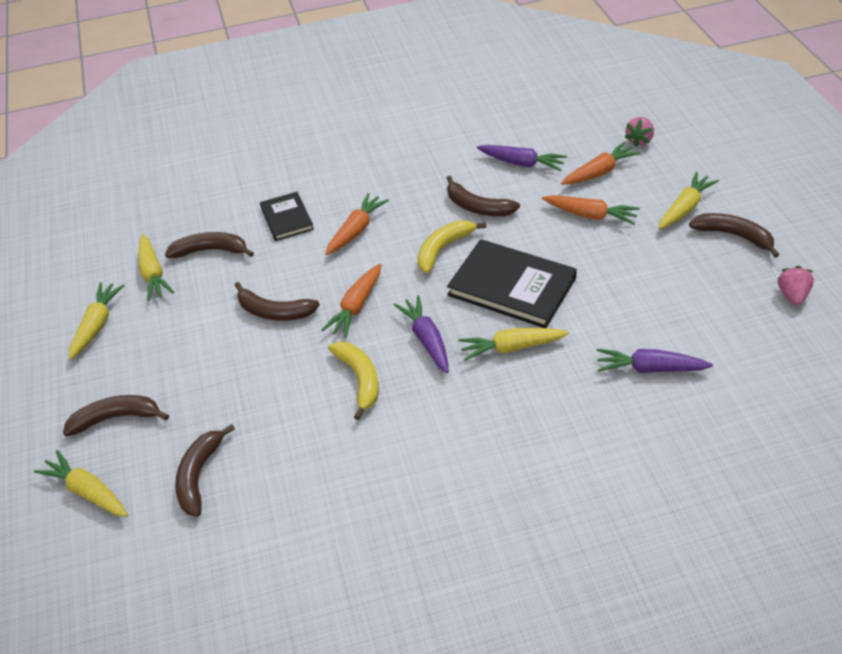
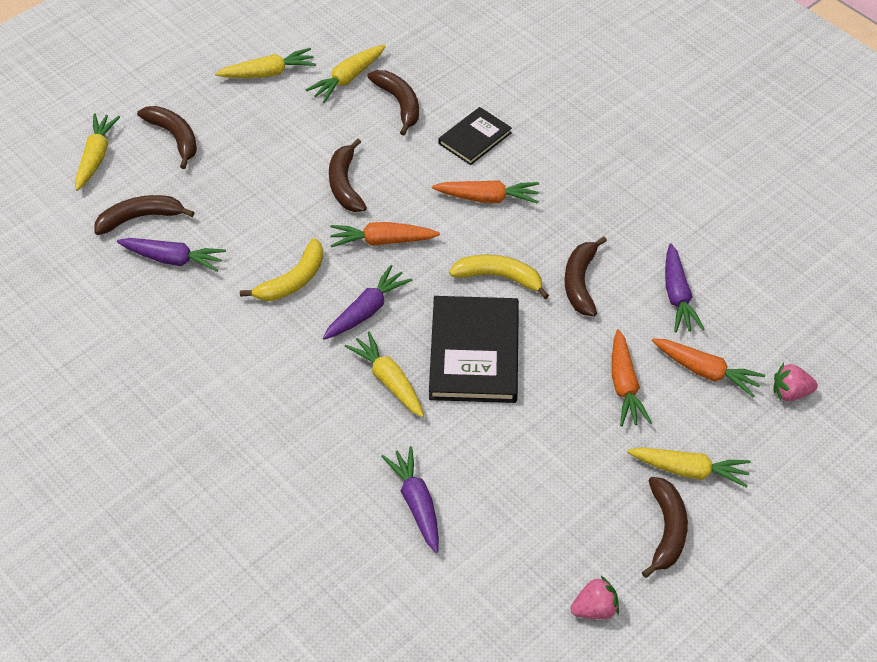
camera: 60 degrees right, 5 degrees up
none -> purple carrot [117,238,226,272]

